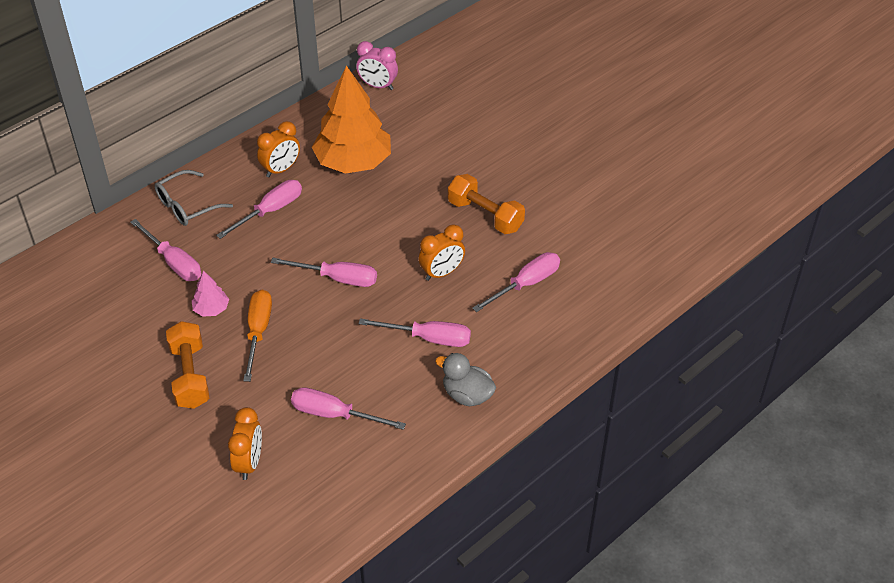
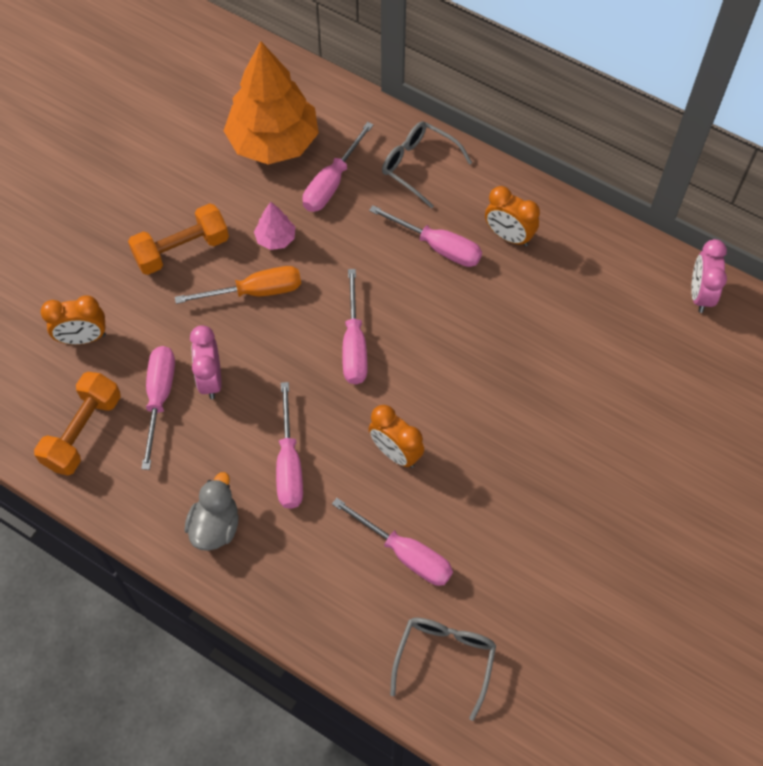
camera: 75 degrees right, 15 degrees up
orange tree [312,65,391,174] -> orange tree moved to [224,41,319,164]
orange dumbbell [448,174,525,234] -> orange dumbbell moved to [34,372,121,476]
none -> pink clock [190,325,222,399]
none -> grey glasses [390,617,496,721]

